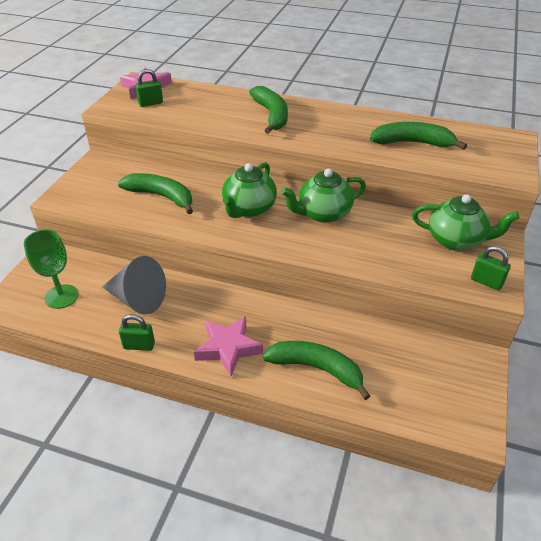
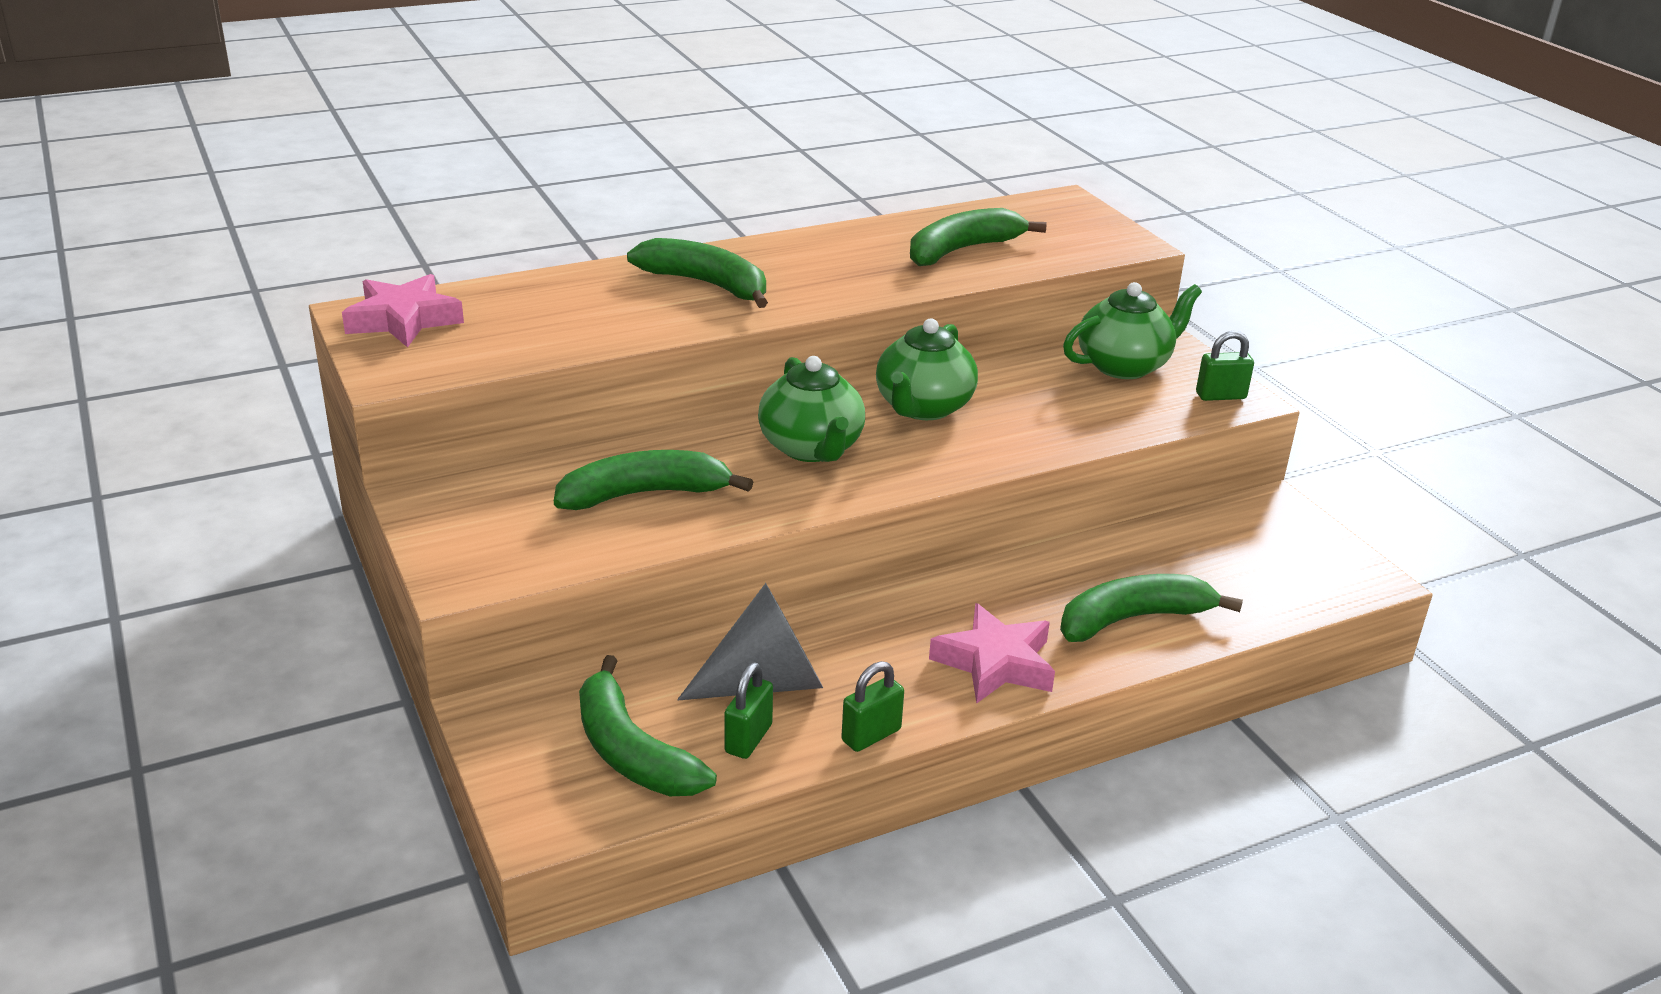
camera: 45 degrees left, 10 degrees down
green goblet [24,229,79,309] -> green banana [579,655,717,796]
green padlock [135,69,163,107] -> green padlock moved to [724,663,773,759]

